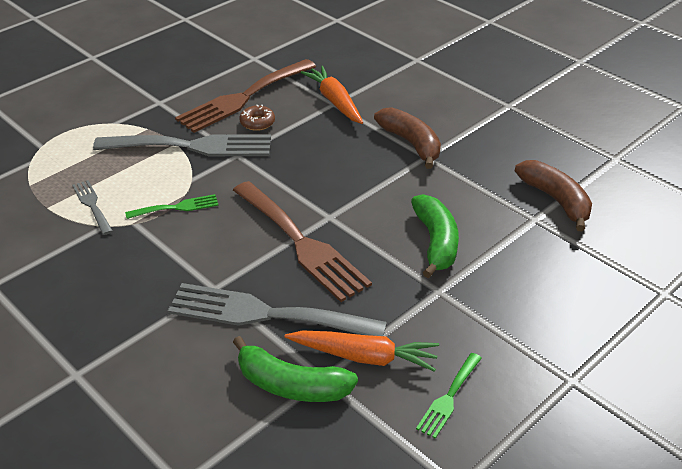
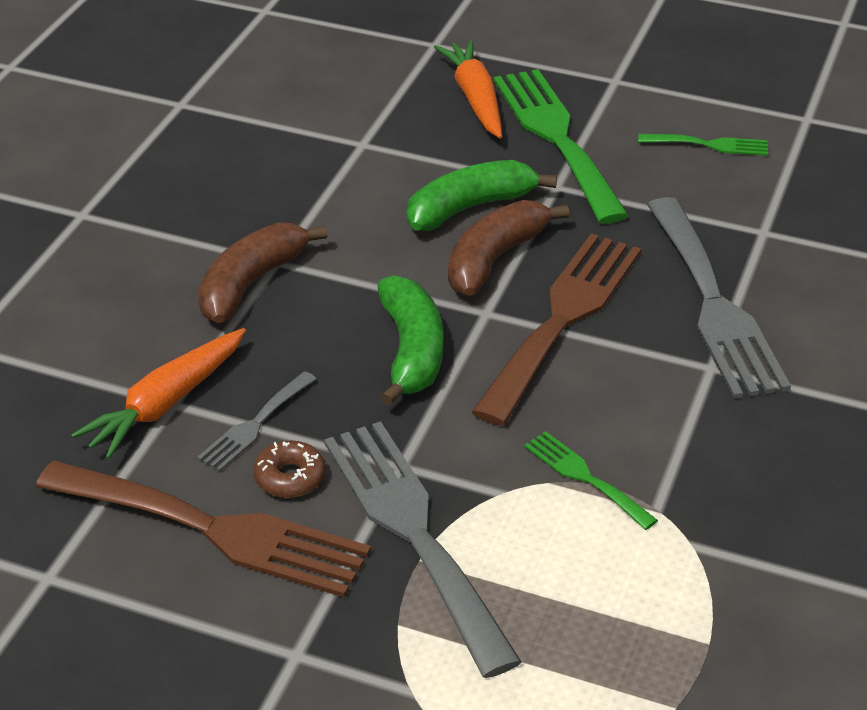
camera: 115 degrees left, 0 degrees up
grey fork [72,180,113,235] -> grey fork moved to [197,371,316,471]
green banana [233,336,358,402] -> green banana moved to [378,275,443,406]
orange carrot [285,330,439,372] -> orange carrot moved to [434,40,502,138]
brown banana [515,160,592,231] -> brown banana moved to [448,200,569,296]
none -> green fork [493,69,629,224]

